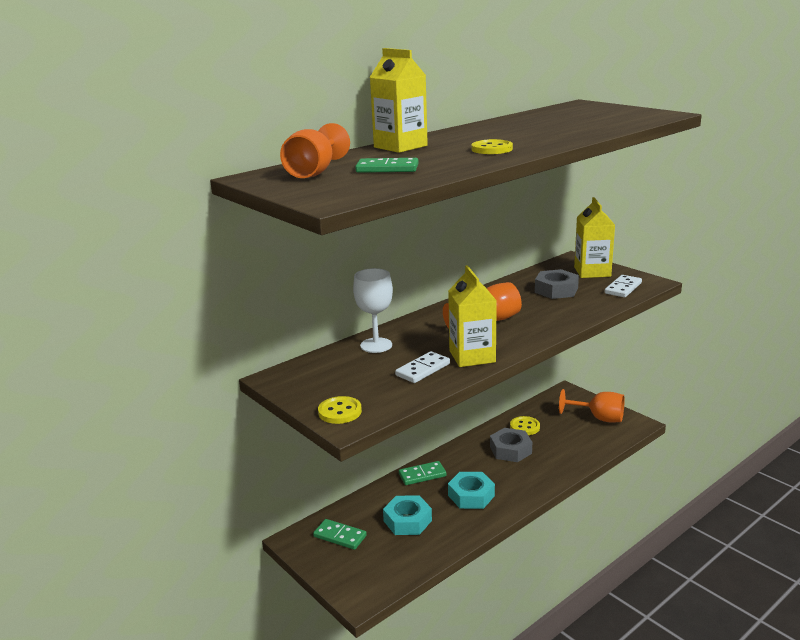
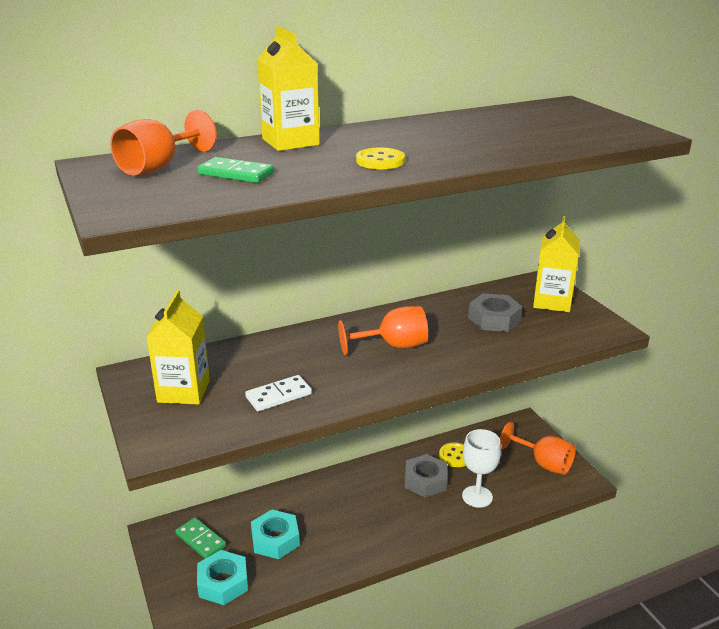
camera: 15 degrees right, 5 degrees up
yellow button [318,396,362,424] -> none
white goblet [353,268,393,353] -> white goblet moved to [462,429,501,508]
green domino [399,461,447,485] -> none
yellow carton [448,265,497,367] -> yellow carton moved to [147,290,210,404]
turquoise nut [448,472,495,509] -> turquoise nut moved to [197,550,248,605]
white domino [605,275,642,298] -> none

